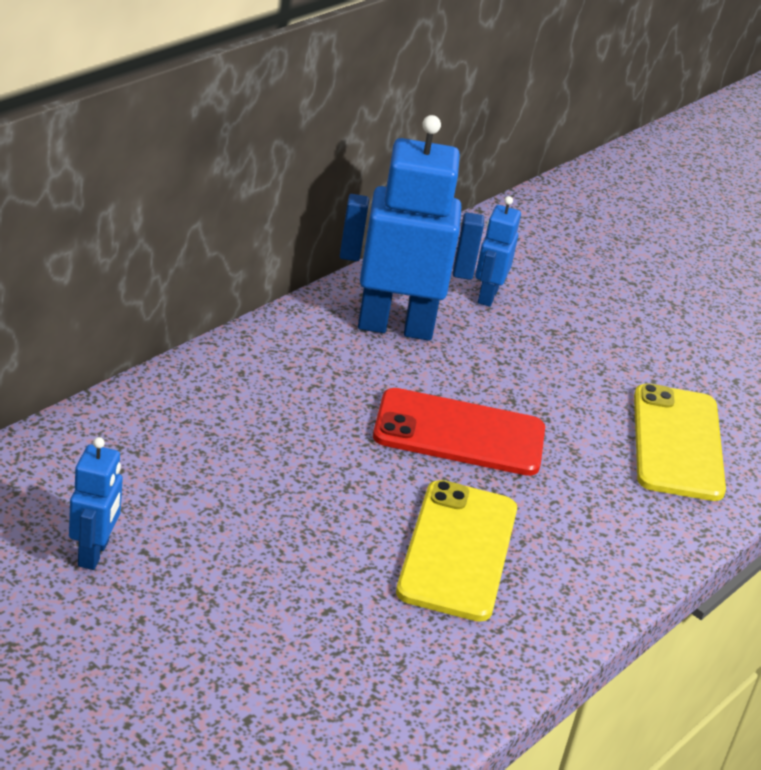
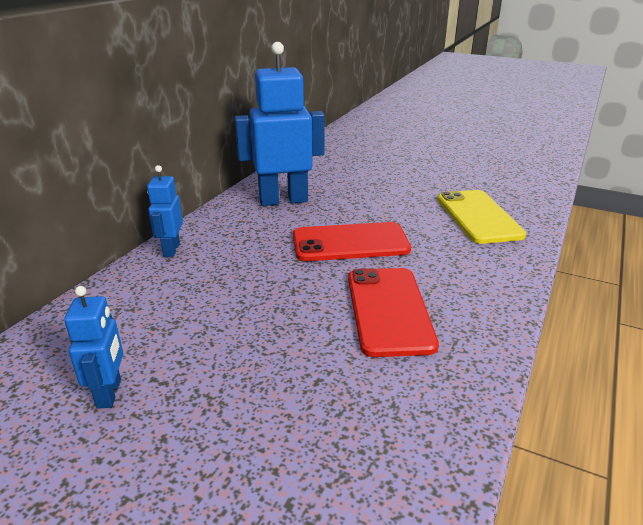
camera: 10 degrees left, 5 degrees down
yellow phone [396,480,517,622] -> red phone [348,268,439,357]
blue robot [475,196,521,307] -> blue robot moved to [147,165,183,257]

